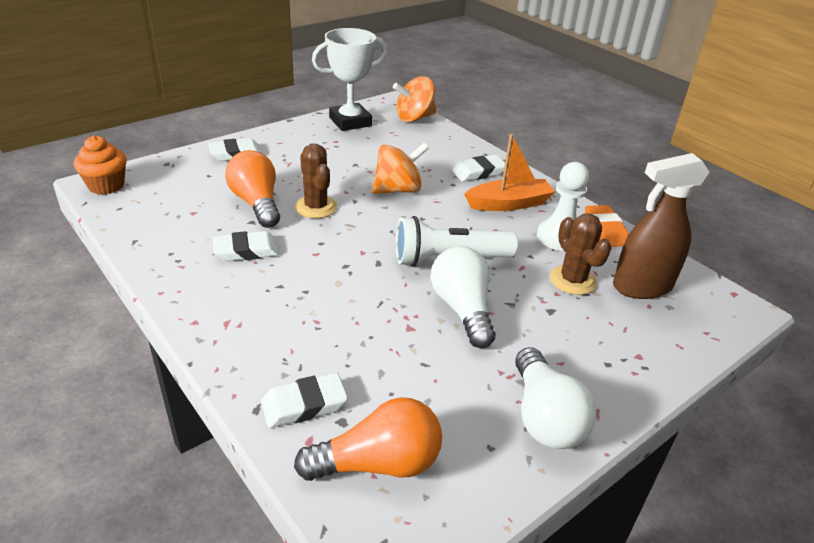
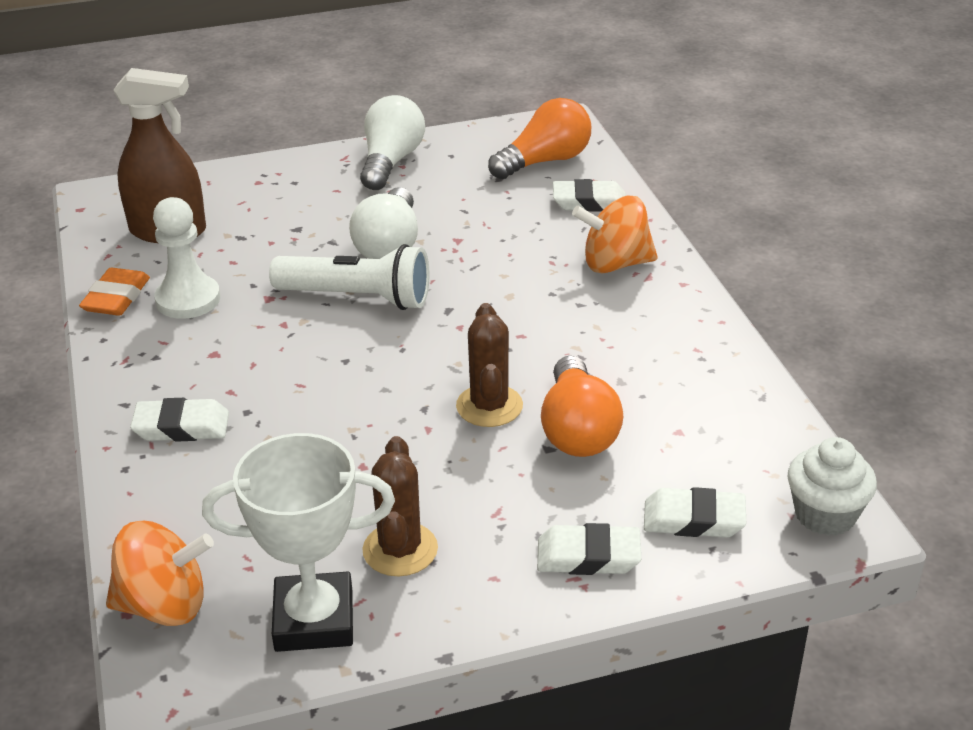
camera: 155 degrees left, 0 degrees up
orange cupcake [74,135,127,195] -> white cupcake [788,437,877,536]
white eraser [213,231,280,261] -> white eraser moved to [644,487,746,538]
orange light bulb [294,397,442,481] -> orange light bulb turned 135 degrees clockwise [488,98,591,179]
orange spinning top [372,143,429,194] -> orange spinning top moved to [572,196,658,273]
orange boat [464,134,555,211] -> none
brown cactus [550,214,611,295] -> brown cactus moved to [362,436,438,576]

